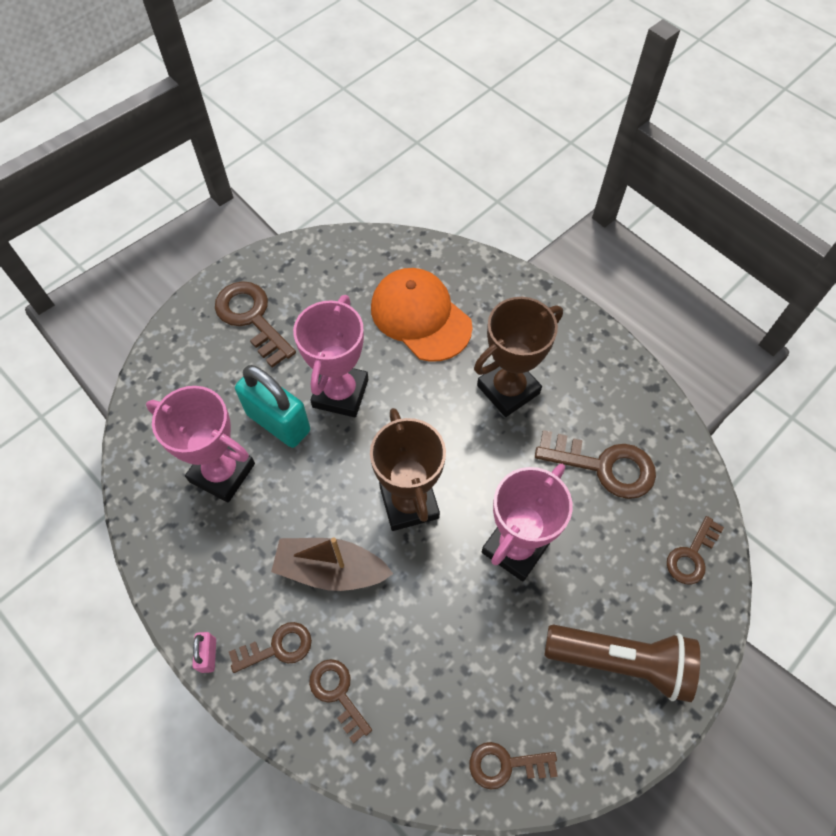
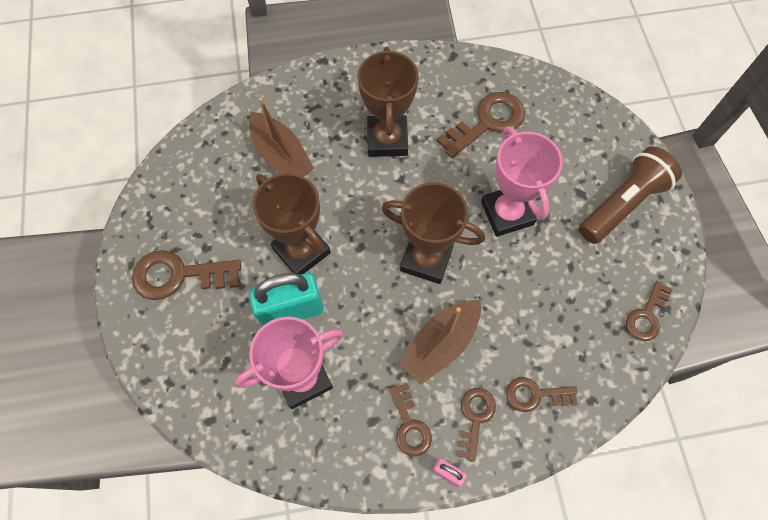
camera: 55 degrees left, 5 degrees up
pink trophy [293,295,368,417] -> brown trophy [253,173,331,274]
orange cap [371,268,473,362] -> brown boat [249,97,314,176]
brown key [667,516,724,585] -> brown key moved to [390,383,432,457]

